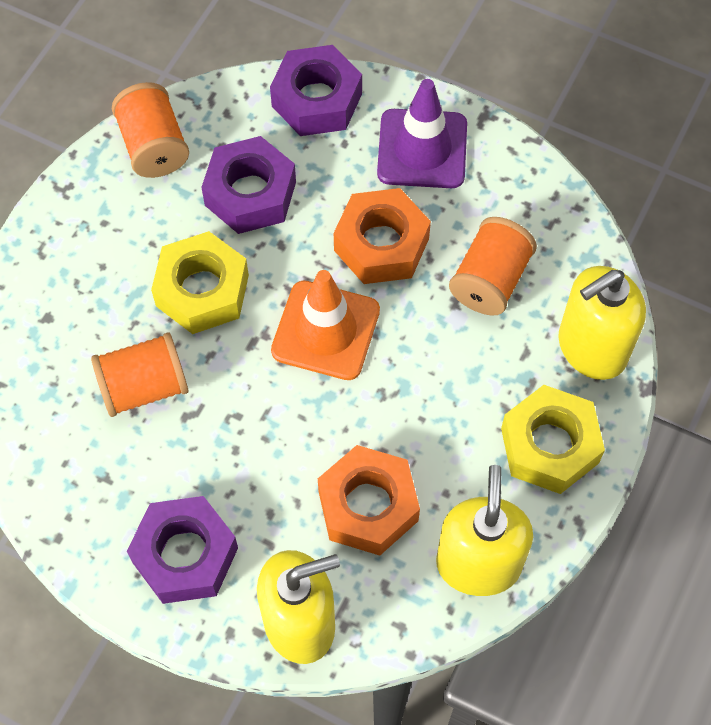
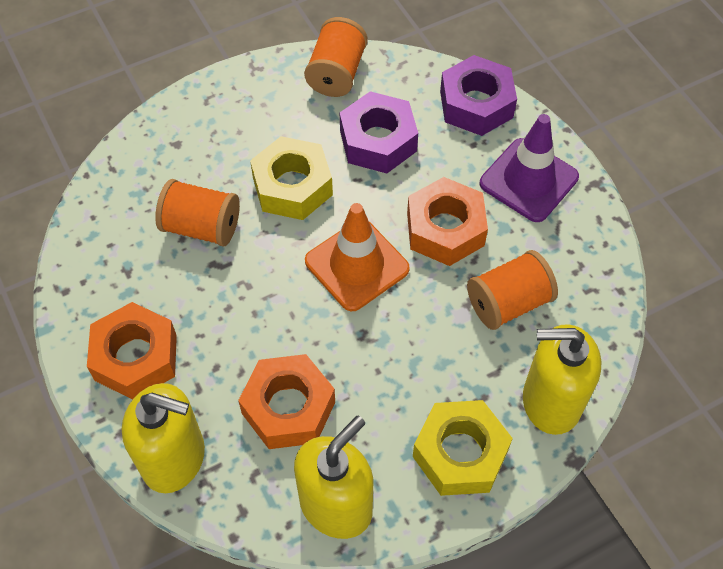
camera: 35 degrees right, 5 degrees down
purple nut [127,496,238,604] -> orange nut [87,302,177,400]

